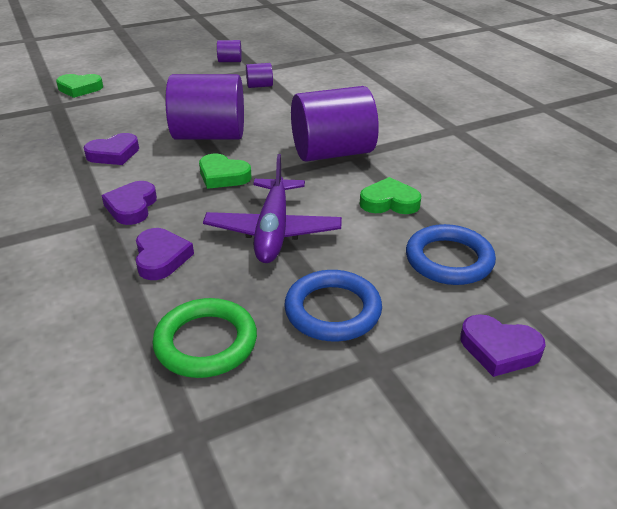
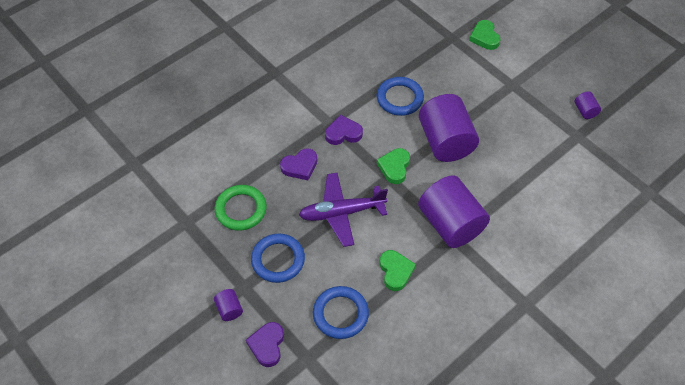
camera: 75 degrees right, 20 degrees up
purple heart [84,133,139,165] -> blue ring [377,77,424,116]
purple cylinder [246,63,273,88] -> purple cylinder moved to [214,289,243,321]

